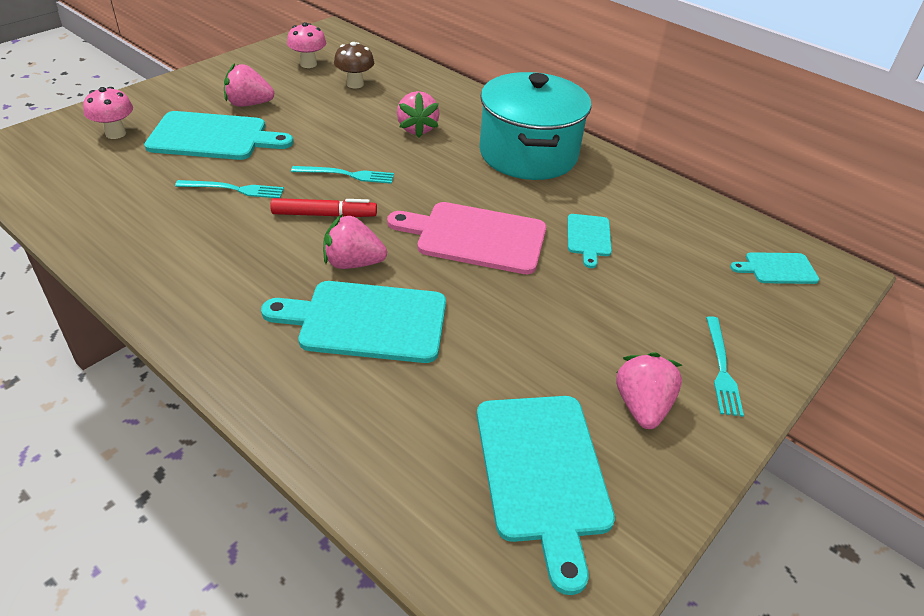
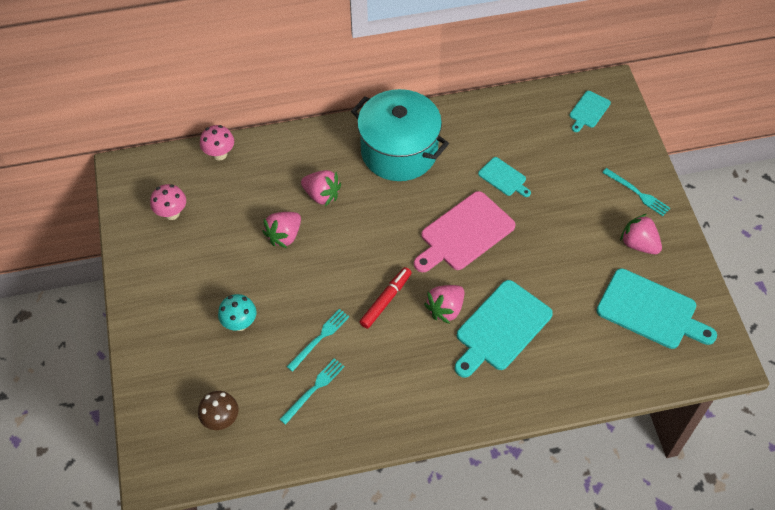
camera: 50 degrees left, 15 degrees up
pink mushroom [83,87,133,139] -> pink mushroom moved to [200,125,234,160]
turquoise cutting board [144,111,293,160] -> turquoise mushroom [218,294,256,331]
pink strawberry [224,63,274,107] -> pink strawberry moved to [262,212,301,248]
turquoise fork [291,166,394,184] -> turquoise fork moved to [279,358,345,425]
brown mushroom [334,42,374,89] -> brown mushroom moved to [198,391,239,430]

